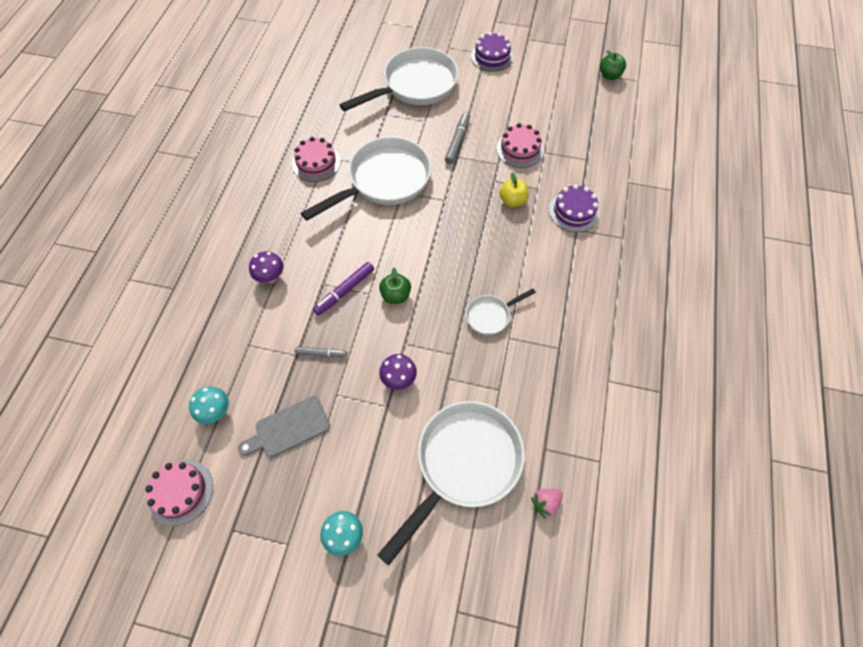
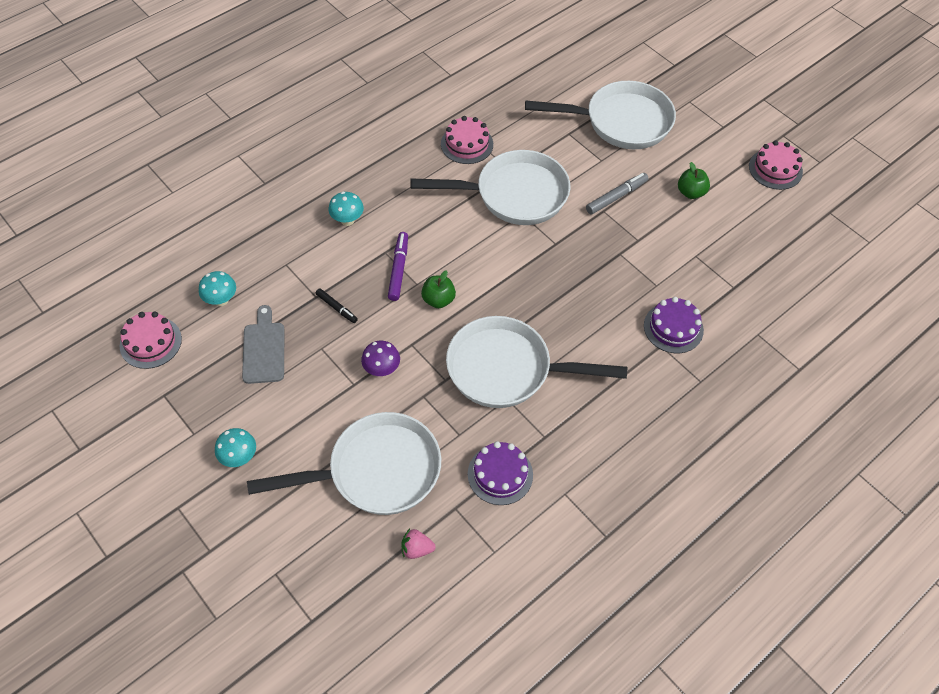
camera: 35 degrees right, 5 degrees down
grey cutting board [238,396,330,457] -> grey cutting board turned 75 degrees clockwise [242,305,285,384]
purple mushroom [249,251,283,283] -> turquoise mushroom [328,192,364,226]
grey marker [295,347,347,357] -> black marker [316,288,358,323]
purple marker [313,262,374,316] -> purple marker turned 105 degrees clockwise [388,232,408,301]
white pan [466,288,536,335] -> white pan [446,316,627,408], size x2.12
purple cake [471,32,514,72] -> purple cake moved to [468,441,533,505]
pink cake [496,123,544,168] -> pink cake moved to [749,141,803,190]
yellow apple [499,172,529,207] -> none
green apple [600,50,626,80] -> green apple moved to [678,162,710,199]

